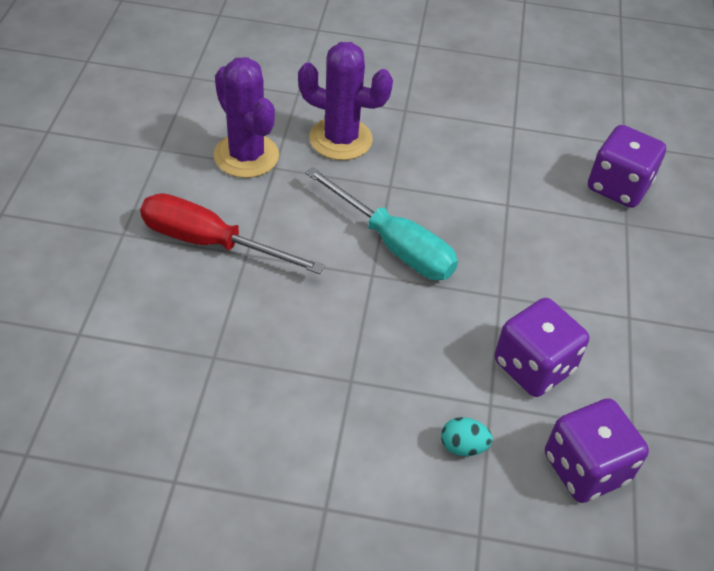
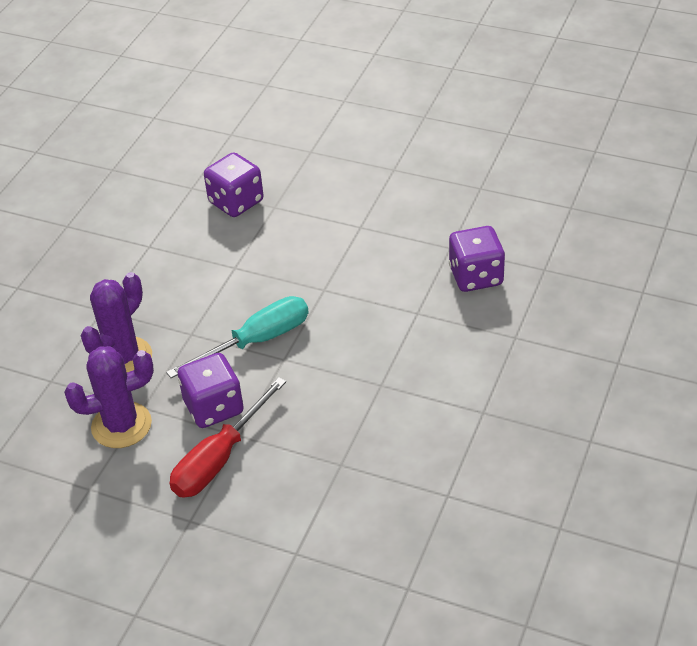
camera: 70 degrees left, 5 degrees down
turquoise egg [441,417,493,456] -> none
purple dice [494,298,589,397] -> purple dice moved to [178,353,244,428]

